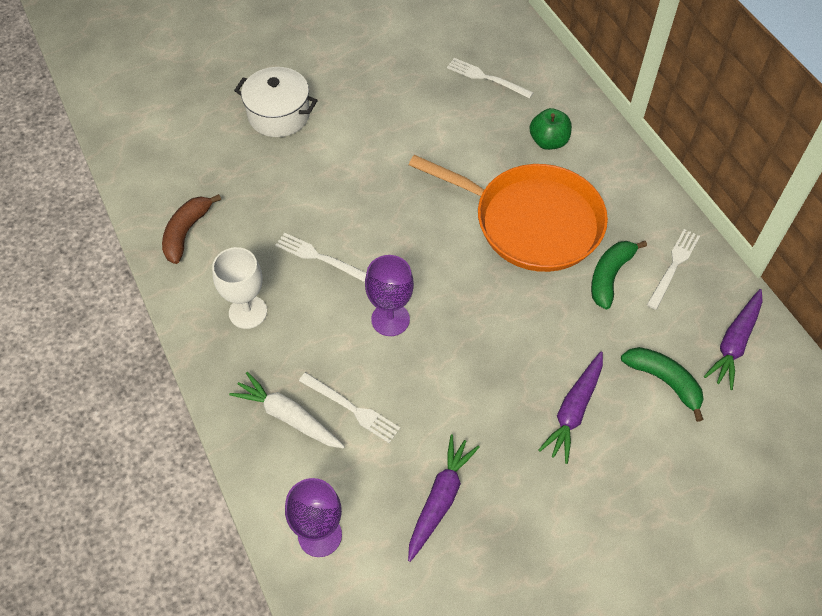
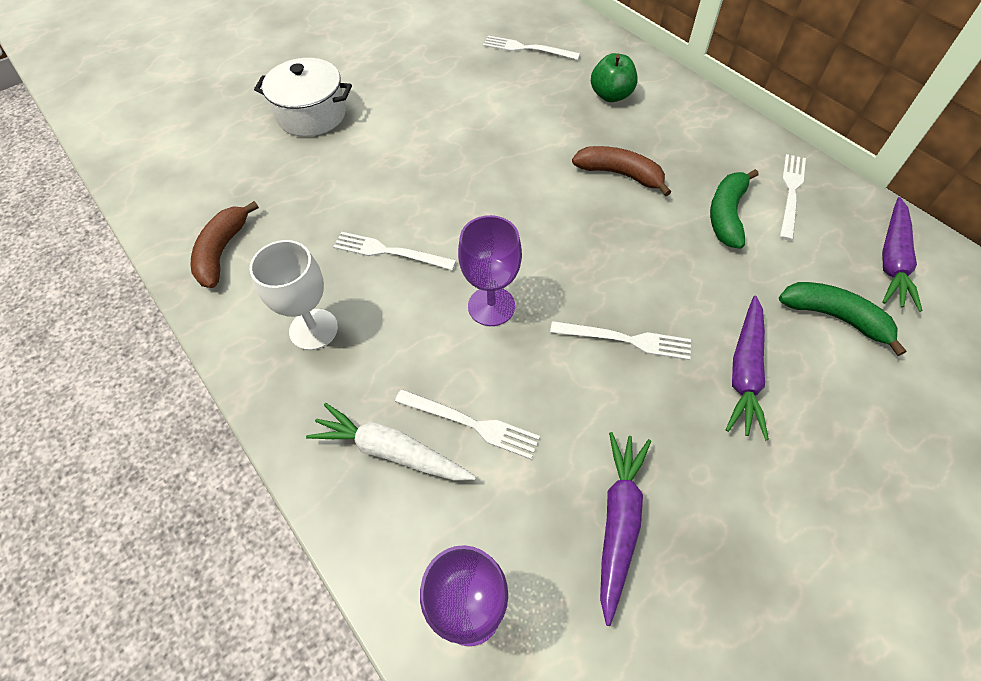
camera: 10 degrees left, 0 degrees up
orange pan [409,155,608,272] -> brown banana [572,146,671,196]
none -> white fork [550,321,691,360]

